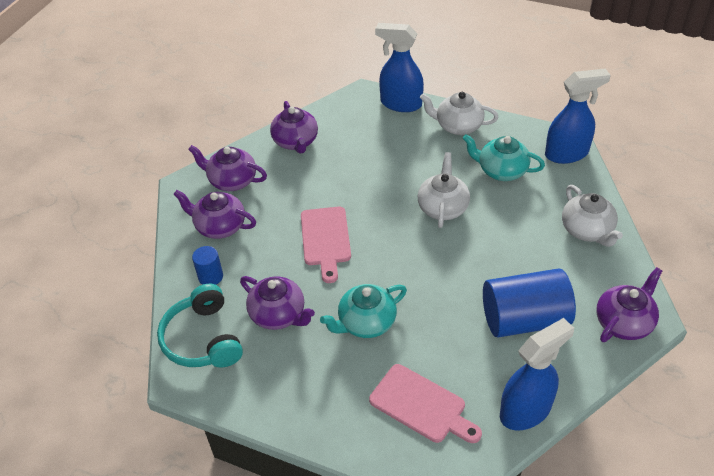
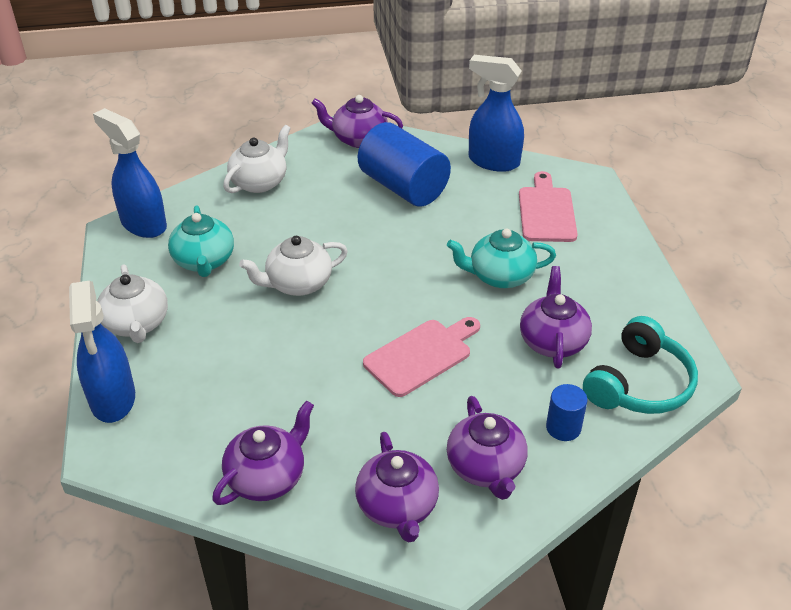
camera: 125 degrees left, 5 degrees down
turquoise teapot [320,284,407,338] -> turquoise teapot turned 150 degrees clockwise [447,229,556,288]

